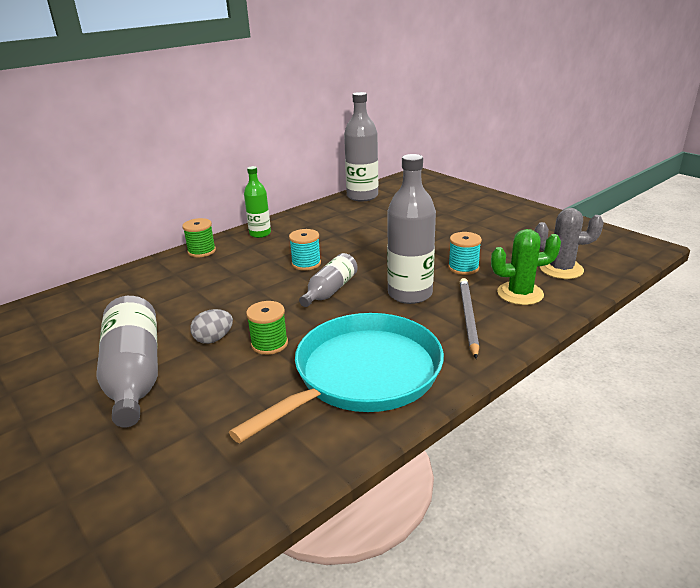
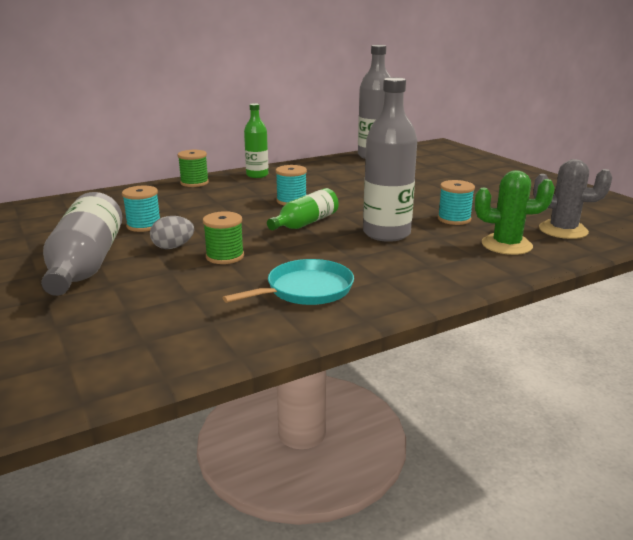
camera: 10 degrees right, 5 degrees down
turquoise pan [229,313,444,443] -> turquoise pan [223,259,354,305], size x0.55
grey bottle [299,253,358,307] -> green bottle [267,188,339,230]
grey pencil [460,278,479,359] -> none
none -> turquoise spool [122,186,160,232]

